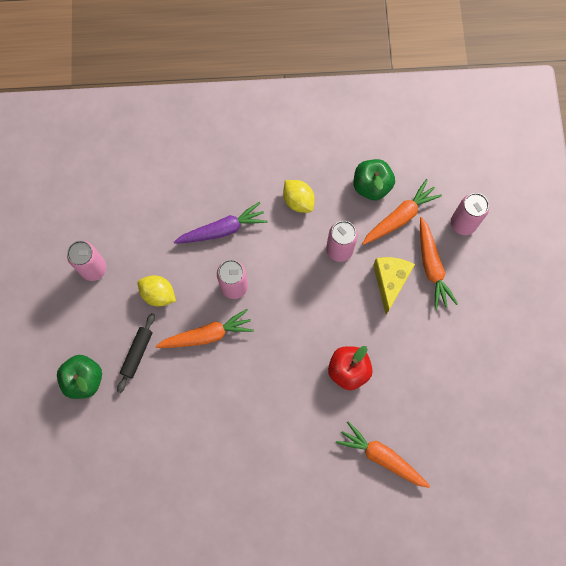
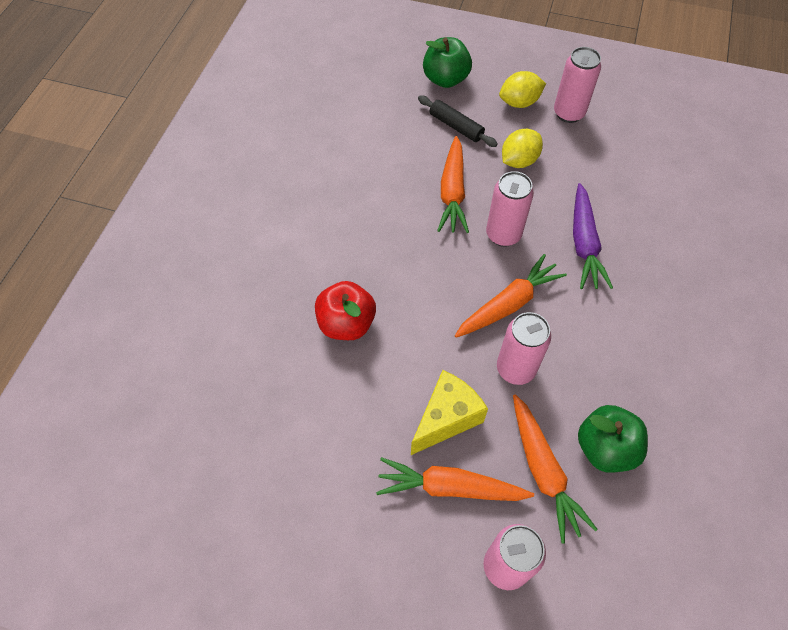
camera: 110 degrees right, 15 degrees down
yellow lemon [283,180,315,213] -> yellow lemon moved to [499,71,546,108]
orange carrot [336,421,430,488] -> orange carrot moved to [455,254,567,338]
yellow cheese [373,257,415,315] -> yellow cheese turned 75 degrees counterclockwise [411,370,488,455]

